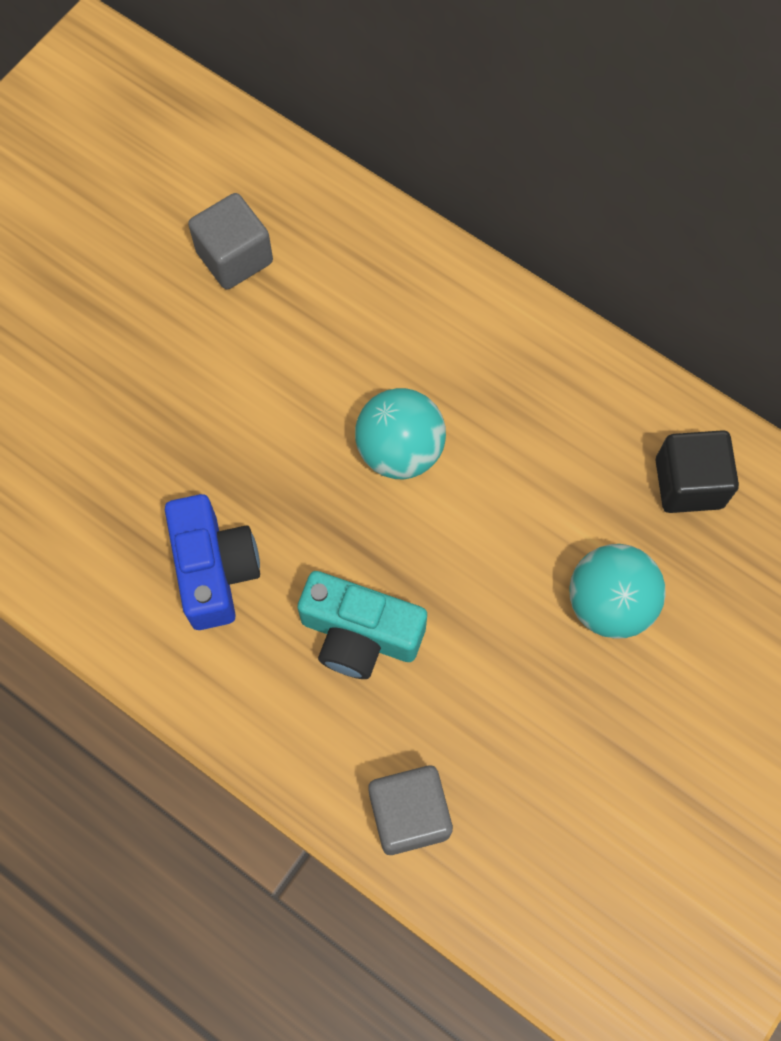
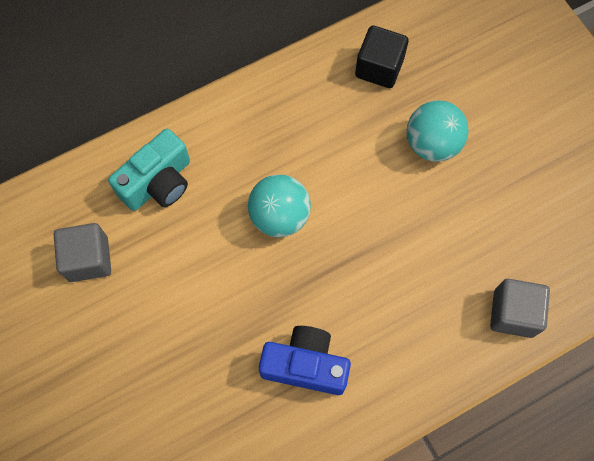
camera: 65 degrees left, 0 degrees up
turquoise camera [298,571,427,679] -> turquoise camera moved to [108,129,190,211]

